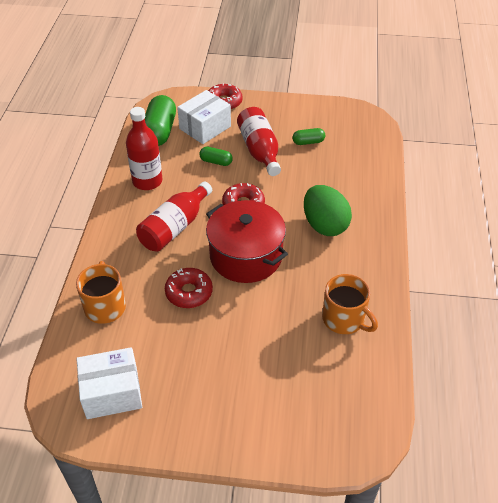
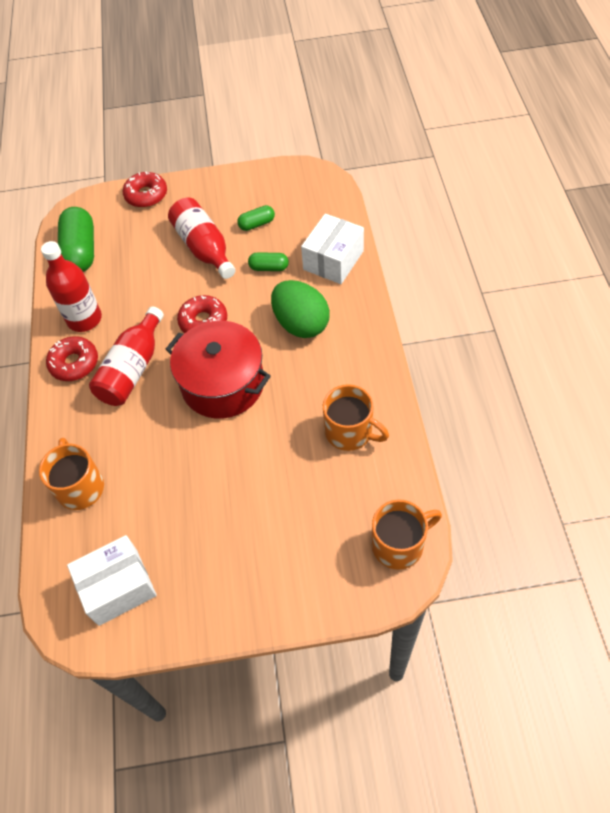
camera: 10 degrees left, 10 degrees up
red donut [165,268,213,308] -> red donut moved to [46,336,98,381]
white box [177,90,231,144] -> white box moved to [301,214,364,284]
green capsule [199,147,233,166] -> green capsule moved to [248,252,289,271]
none -> orange mug [372,499,442,570]

